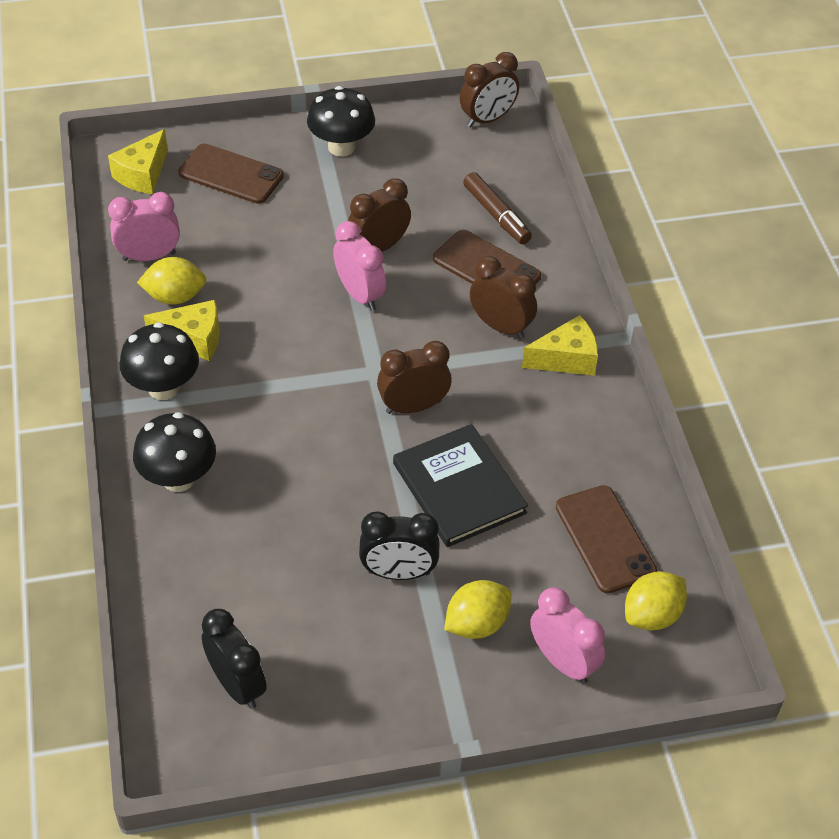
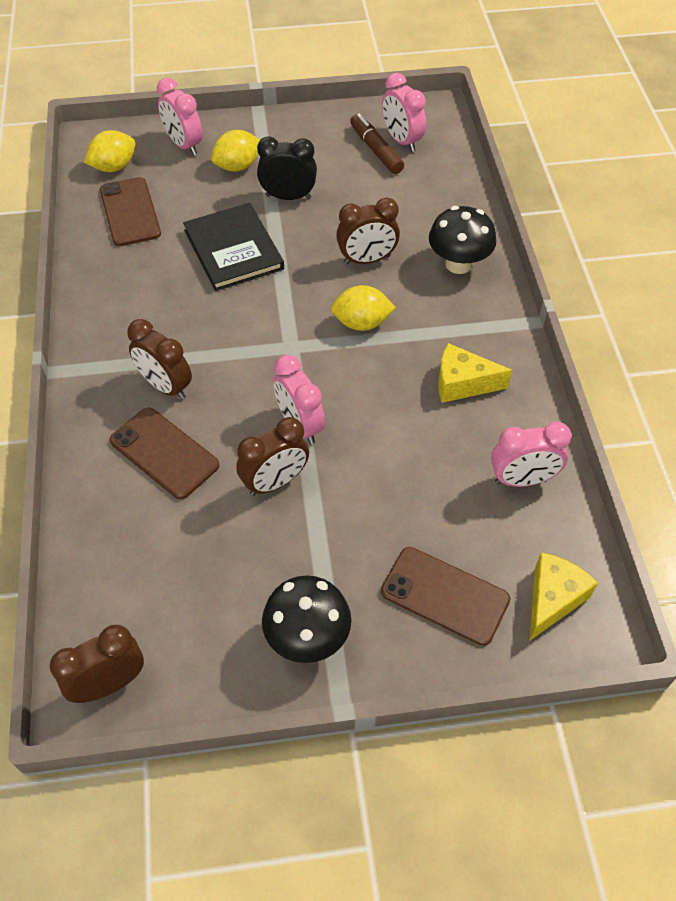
camera: 175 degrees left, 5 degrees up
black mushroom [120,322,199,400] -> none
yellow lemon [137,257,207,305] -> yellow lemon moved to [331,285,396,331]
black clock [202,609,267,709] -> pink clock [382,73,426,152]
brown clock [377,341,452,414] -> brown clock moved to [336,197,400,264]
brown marker [463,172,532,244] -> brown marker moved to [350,113,404,174]
yellow cheese [522,315,598,376] -> none

